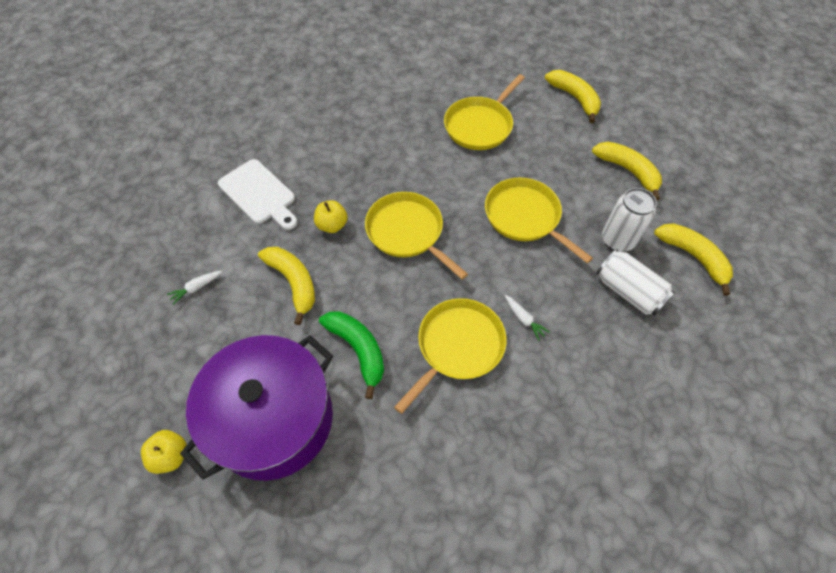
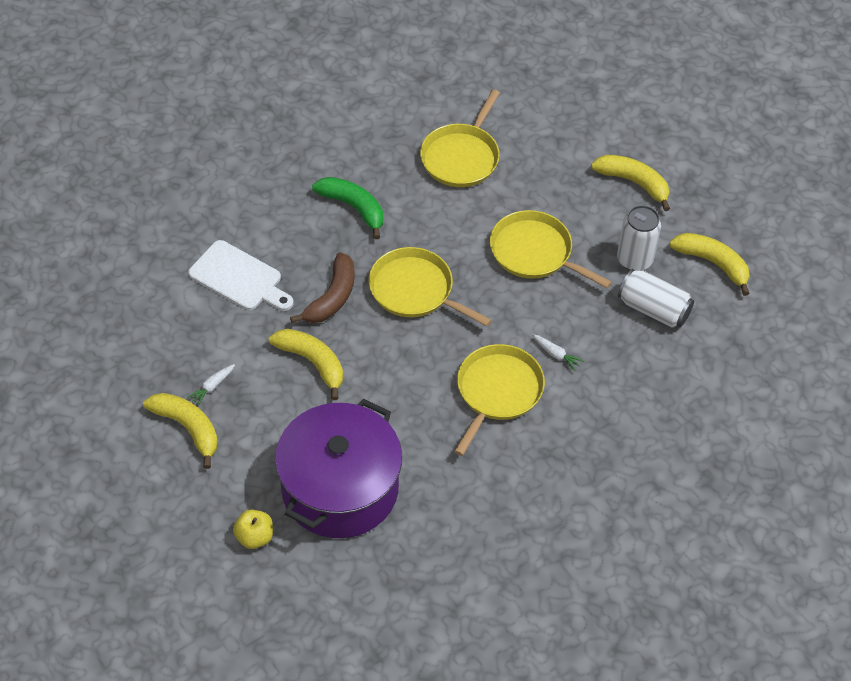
camera: 15 degrees left, 5 degrees down
yellow apple [314,200,348,233] -> brown banana [290,252,355,323]
green banana [319,311,384,399] -> green banana moved to [312,177,383,239]
yellow banana [545,70,601,123] -> yellow banana moved to [143,393,218,469]

